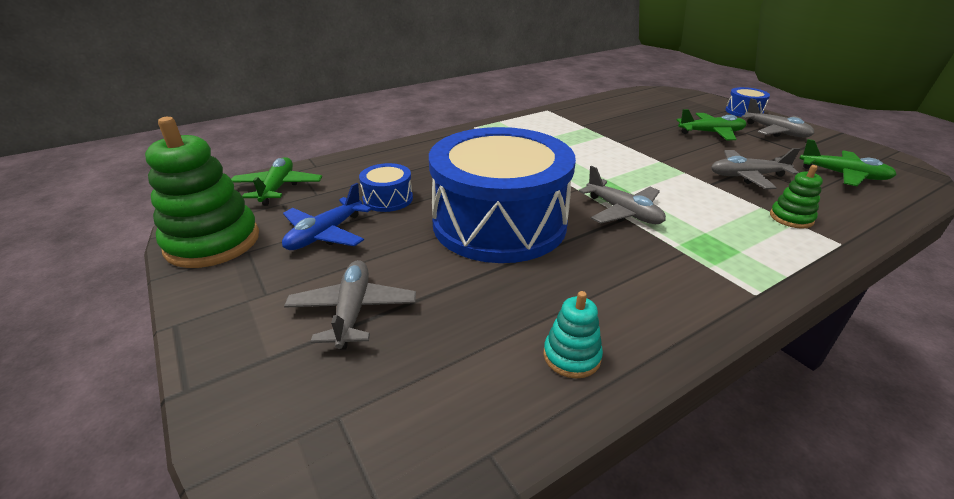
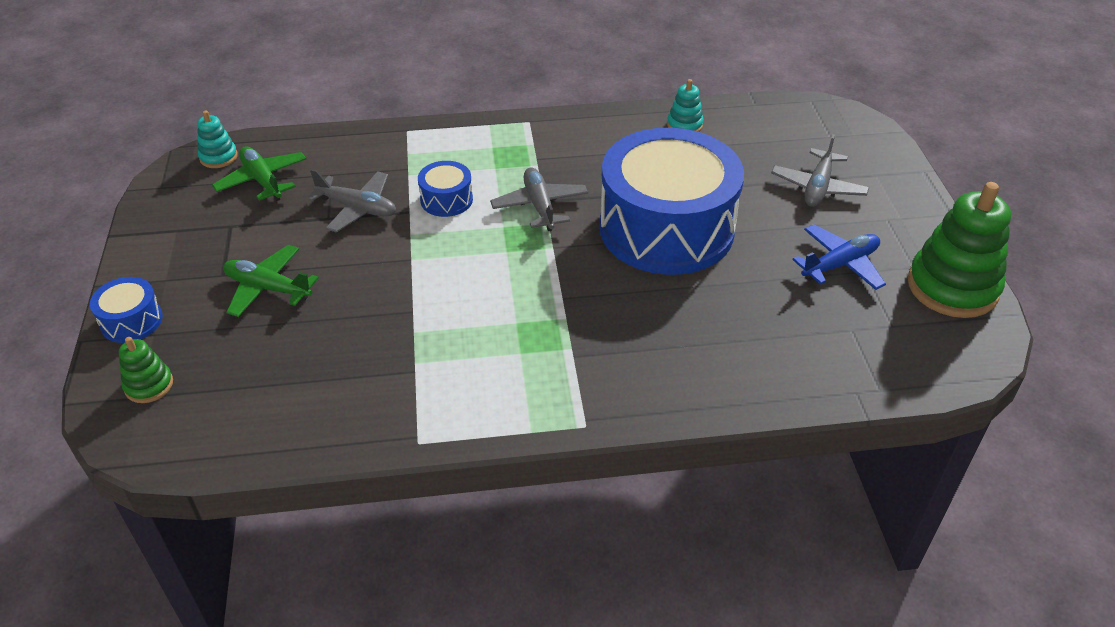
camera: 155 degrees left, 10 degrees up
green plane [231,157,322,206] -> none
blue drum [359,163,413,212] -> blue drum moved to [418,161,473,217]
grey plane [741,98,814,137] -> none
green stacking toy [770,165,823,229] -> green stacking toy moved to [119,337,173,403]
none -> turquoise stacking toy [197,111,238,168]

